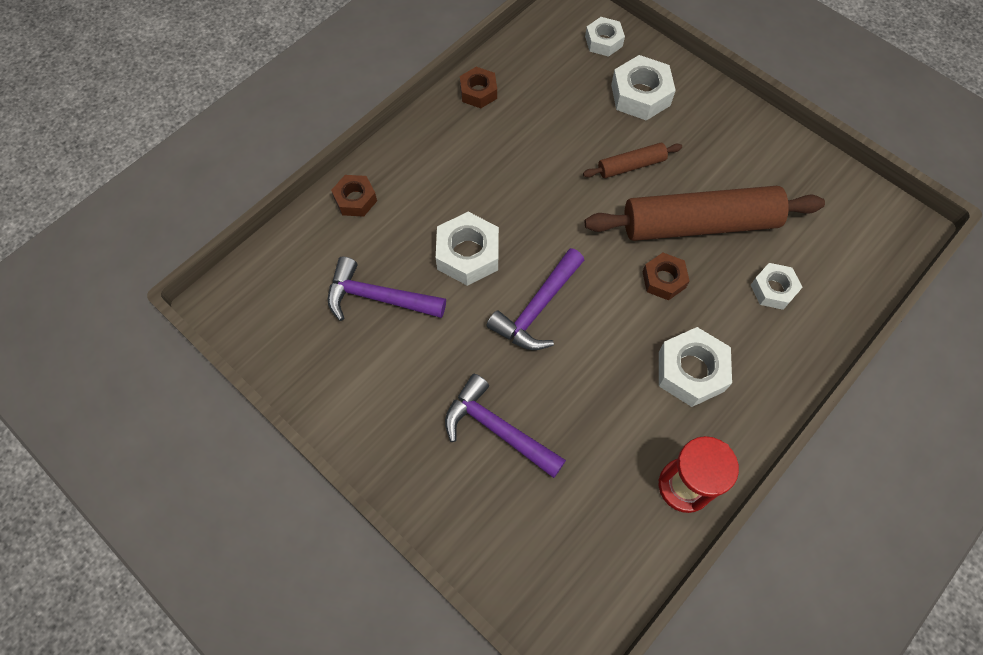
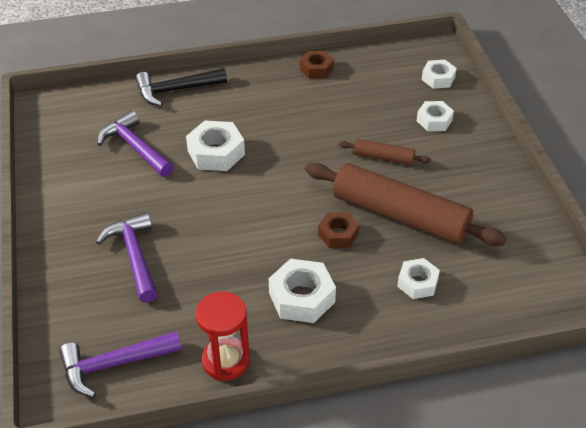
camera: 35 degrees right, 20 degrees down
brown nut [331,175,377,217] -> black hammer [135,68,227,106]
purple hammer [486,248,584,350] -> purple hammer moved to [59,331,182,398]
white nut [611,55,676,121] -> white nut [417,101,454,131], size x0.64

